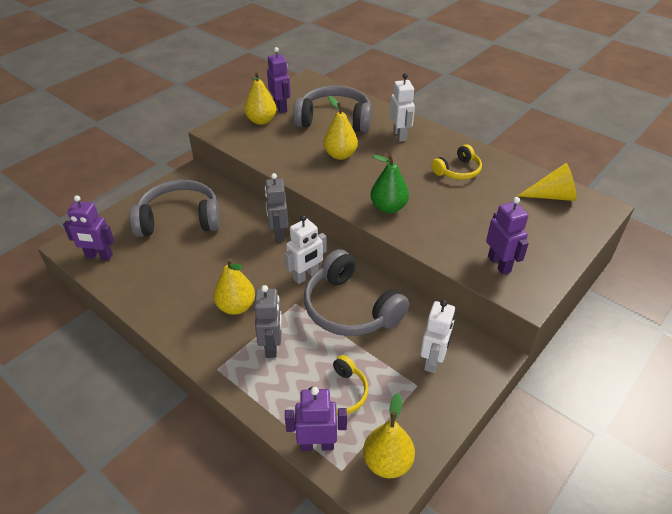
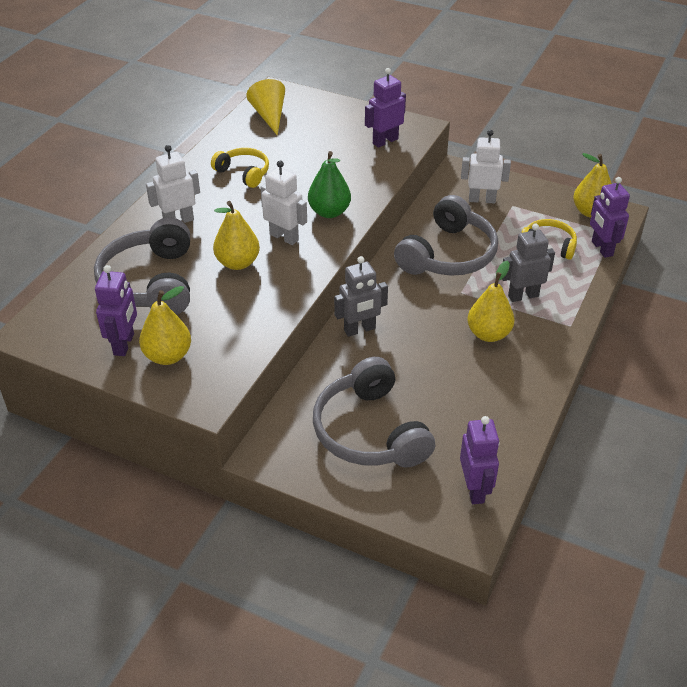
camera: 105 degrees left, 0 degrees up
purple robot [267,47,291,113] -> purple robot turned 135 degrees clockwise [95,265,137,356]
white robot [284,215,327,284] -> white robot moved to [260,161,307,245]

